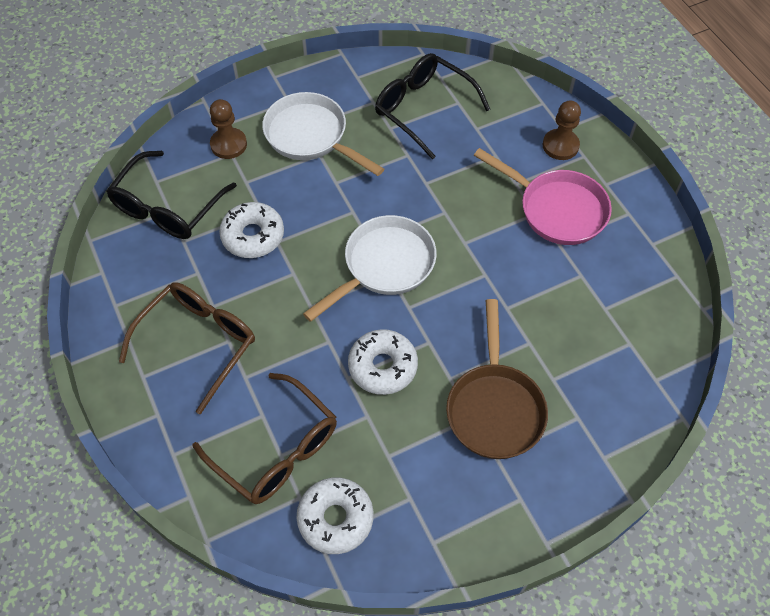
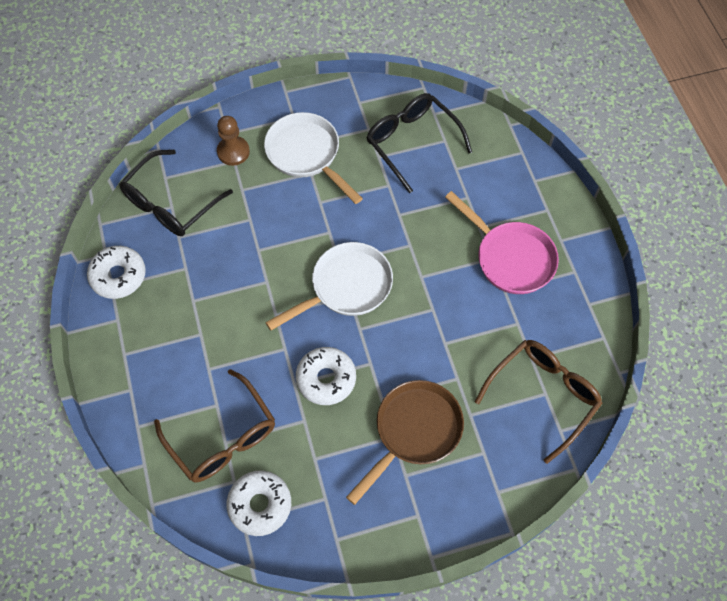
camera: 10 degrees right, 5 degrees up
brown glasses [119,282,255,414] -> brown glasses moved to [475,340,603,464]
white donut [219,202,284,258] -> white donut moved to [87,246,146,299]
brown pan [446,299,548,459] -> brown pan turned 150 degrees counterclockwise [346,380,464,505]
brown pawn [543,101,581,160] -> none

